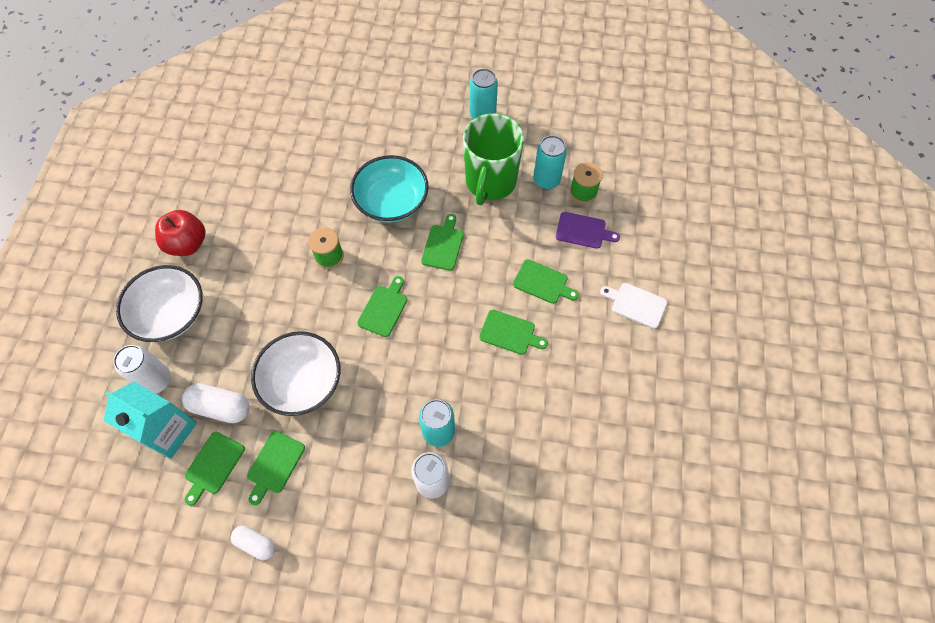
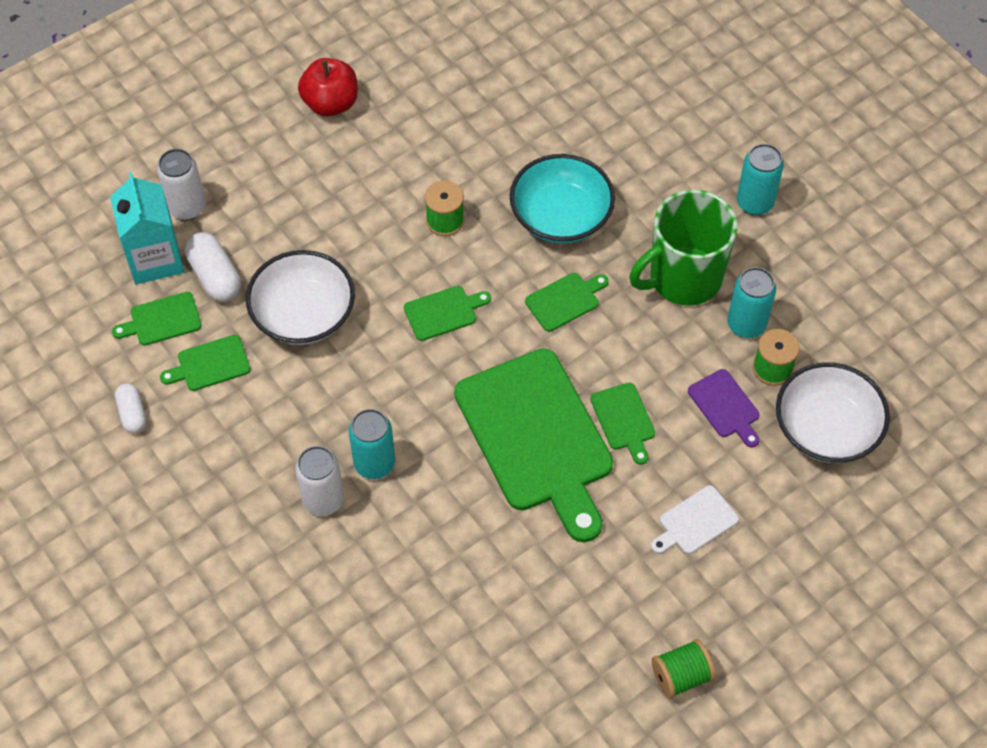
camera: 45 degrees right, 5 degrees down
white bowl [116,265,203,342] -> white bowl moved to [776,362,890,463]
green cutting board [479,310,548,355] -> green cutting board [454,349,613,543], size x2.36
white cutting board [600,283,667,329] -> white cutting board turned 105 degrees counterclockwise [651,485,739,554]
none -> green spool [652,639,716,699]

